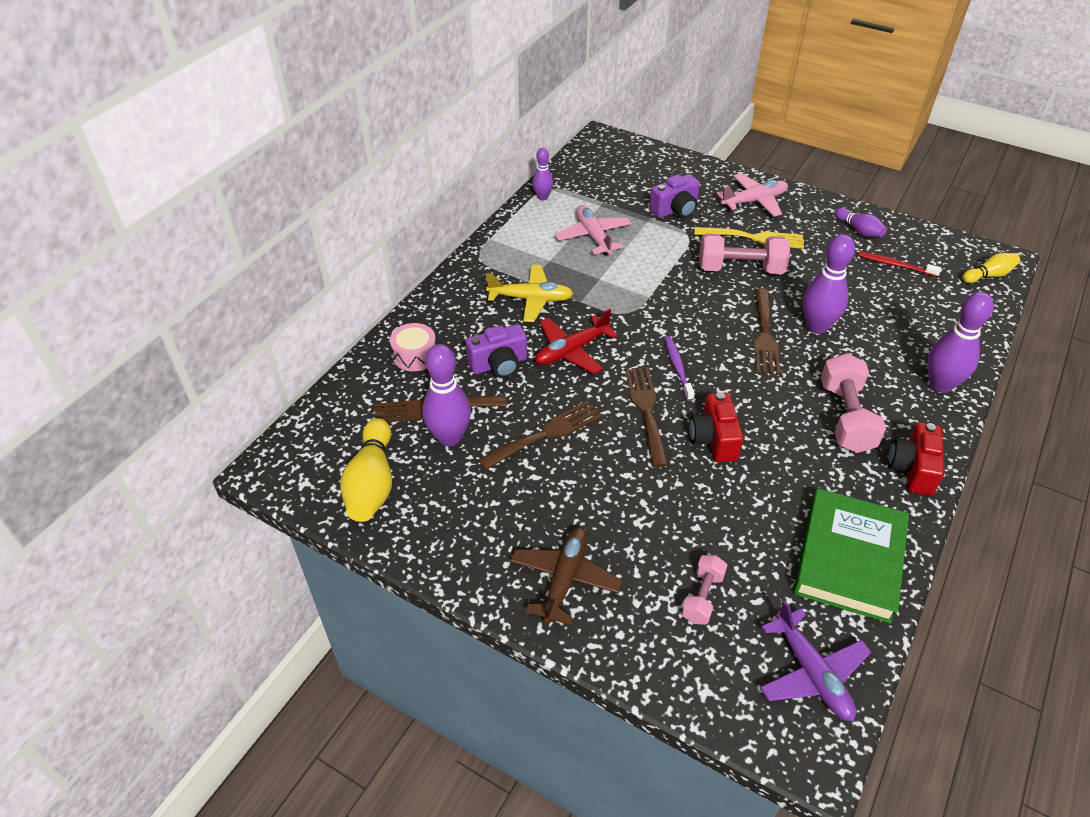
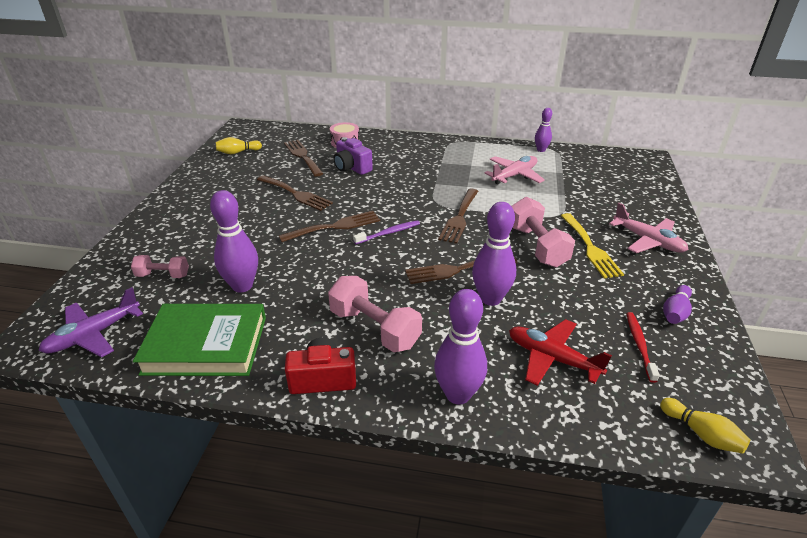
camera: 70 degrees right, 10 degrees down
yellow bowling pin [340,418,392,522] -> yellow bowling pin [216,137,262,154], size x0.58
purple bowling pin [422,344,471,446] -> purple bowling pin moved to [210,190,258,292]
yellow plane [486,265,574,322] -> none
brown plane [510,527,623,625] -> none
red plane [535,309,618,374] -> red plane moved to [509,319,612,386]
purple camera [649,174,700,218] -> none
red camera [689,392,744,462] -> none
pink dumbbell [821,353,886,453] -> pink dumbbell turned 60 degrees clockwise [328,276,422,352]
none -> brown fork [438,188,478,244]

